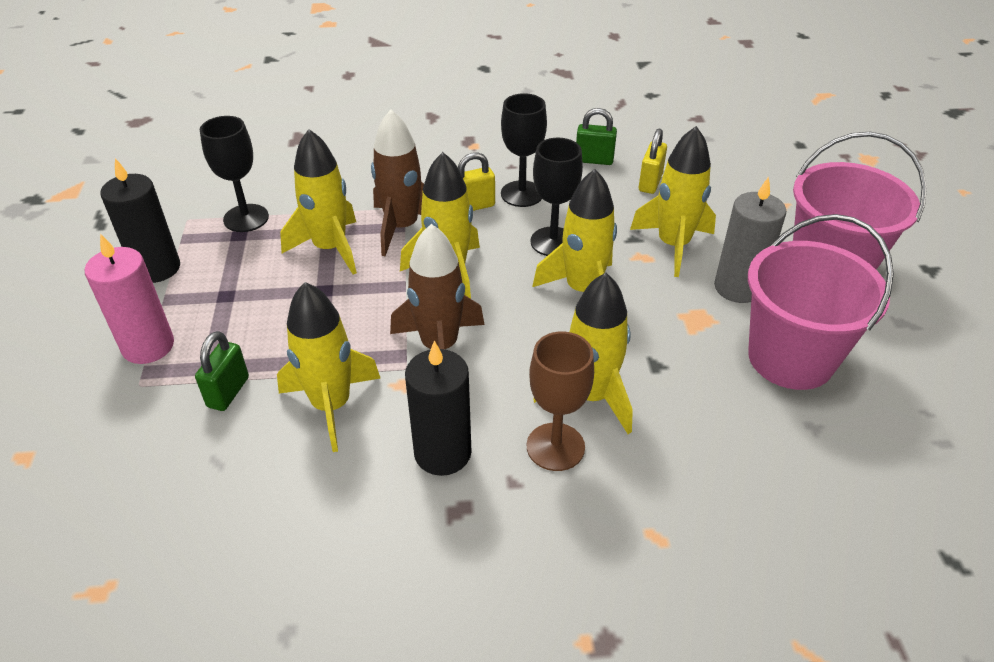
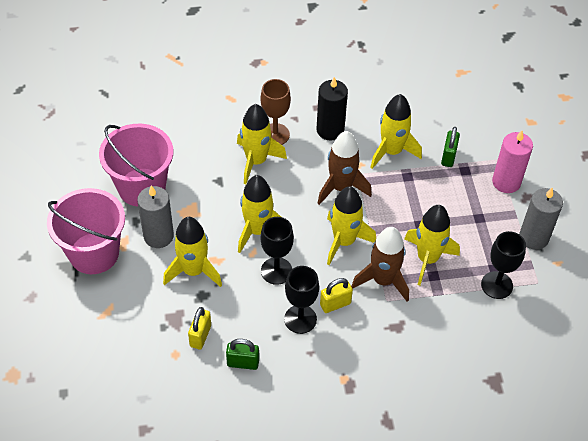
camera: 175 degrees right, 10 degrees up
black candle [101,158,180,283] -> grey candle [519,188,563,250]

